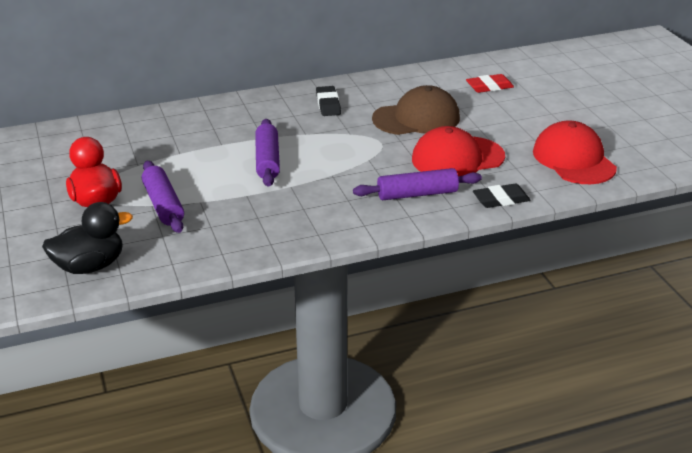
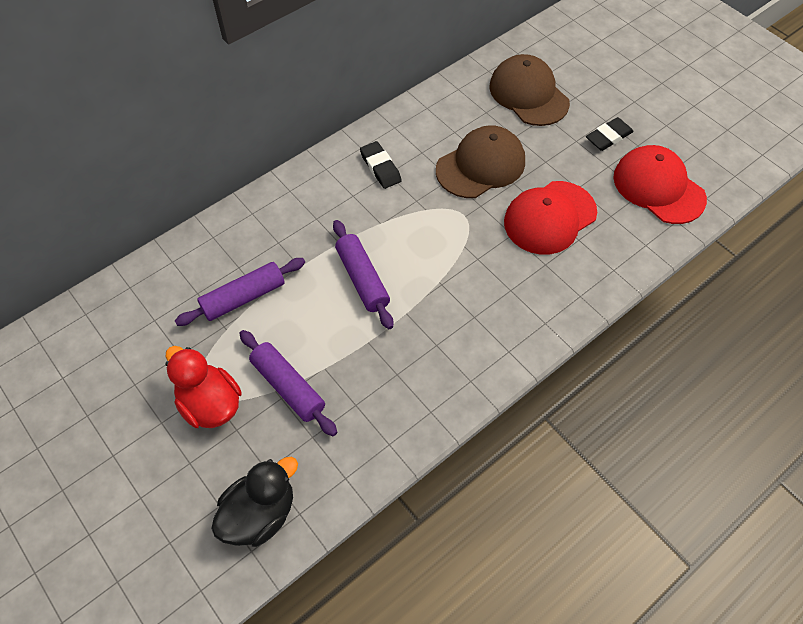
camera: 20 degrees left, 25 degrees up
purple rolling pin [353,168,482,200] -> purple rolling pin moved to [175,258,305,326]
red eraser [466,74,514,93] -> brown cap [489,54,570,126]
black eraser [473,184,531,208] -> black eraser moved to [586,117,634,151]

